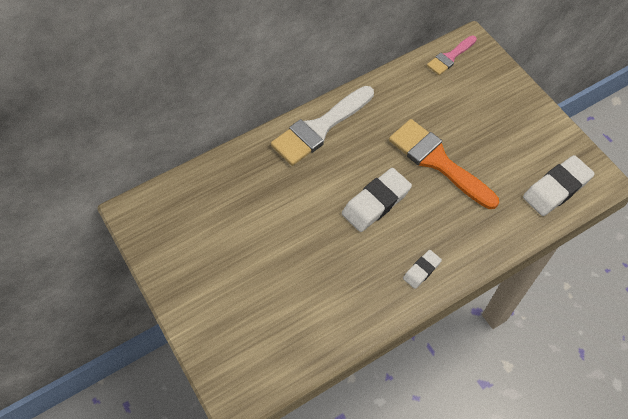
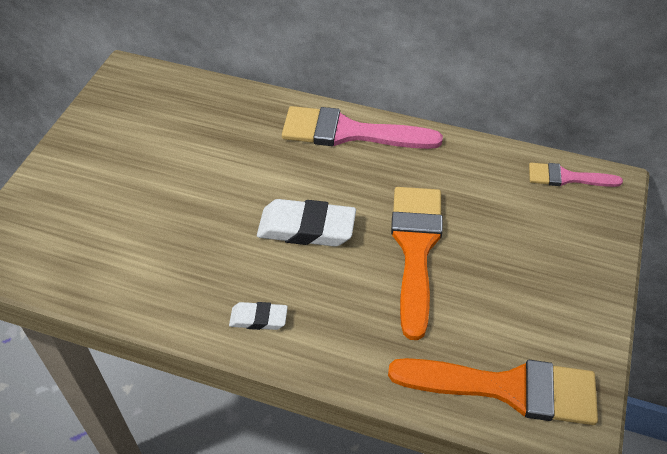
camera: 50 degrees right, 10 degrees down
white brush [271,86,374,166] -> pink brush [282,106,443,149]
white eraser [523,155,595,216] -> orange brush [388,358,598,425]

